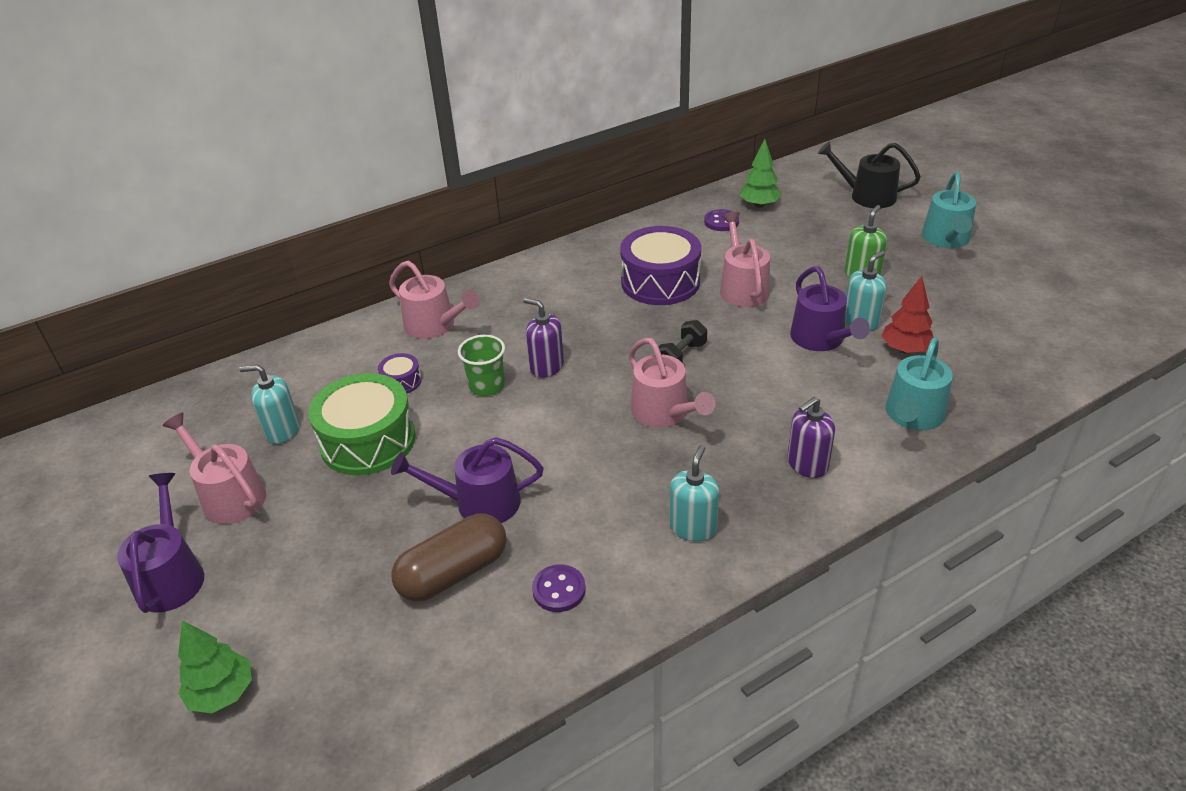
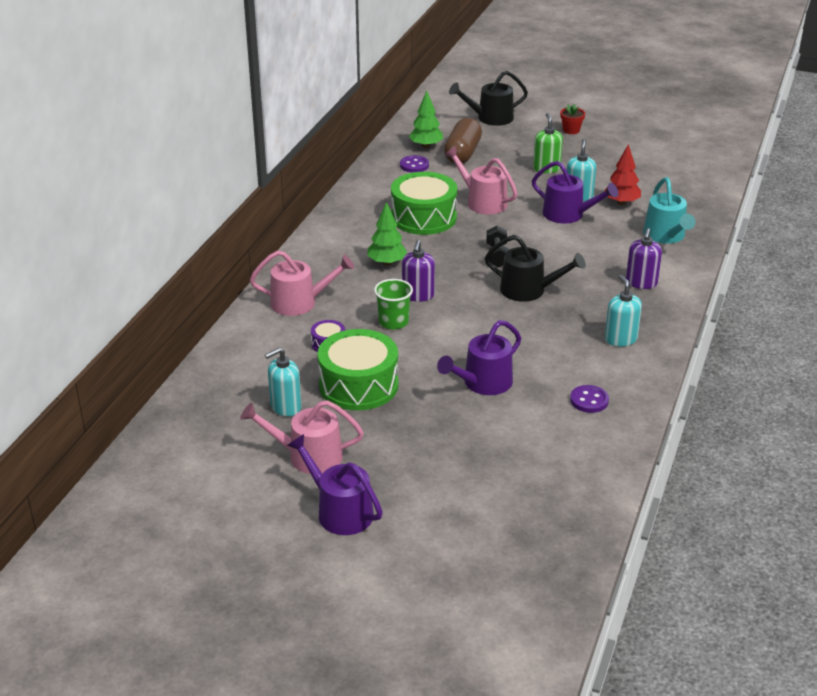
camera: 40 degrees left, 5 degrees down
green tree [178,620,252,713] -> green tree moved to [367,202,407,266]
brown capsule [391,513,507,602] -> brown capsule moved to [444,118,482,163]
purple soap dispenser [523,298,564,378] -> purple soap dispenser turned 75 degrees counterclockwise [402,240,435,302]
purple drum [620,226,701,305] -> green drum [391,172,457,235]
pink watering can [629,338,715,428] -> black watering can [485,235,586,302]
turquoise watering can [922,172,976,248] -> red flower pot [560,104,585,134]

